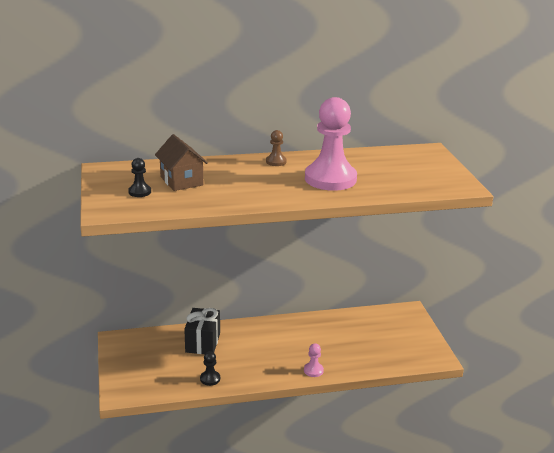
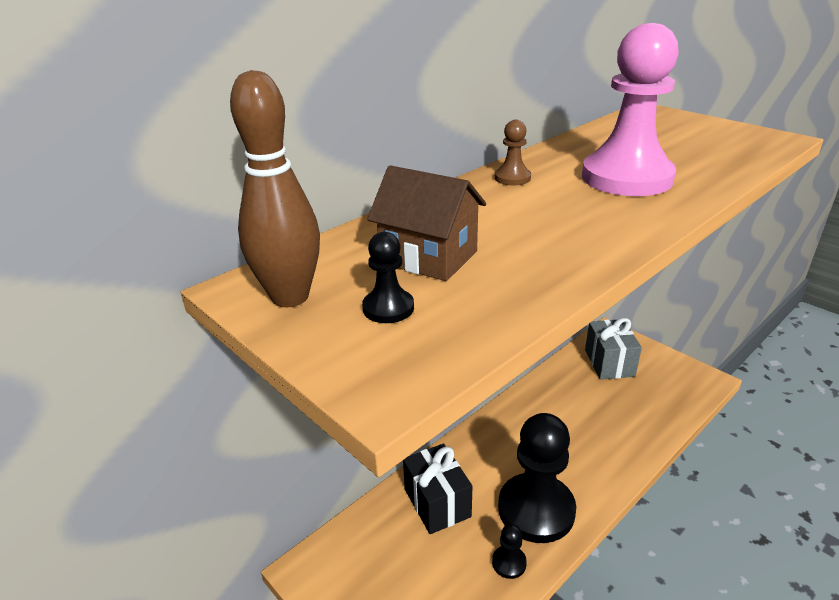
camera: 30 degrees left, 5 degrees up
pink pawn [304,343,324,377] -> none
none -> brown bowling pin [230,70,320,307]
none -> black pawn [498,413,576,543]
none -> grey gift [585,318,642,380]

